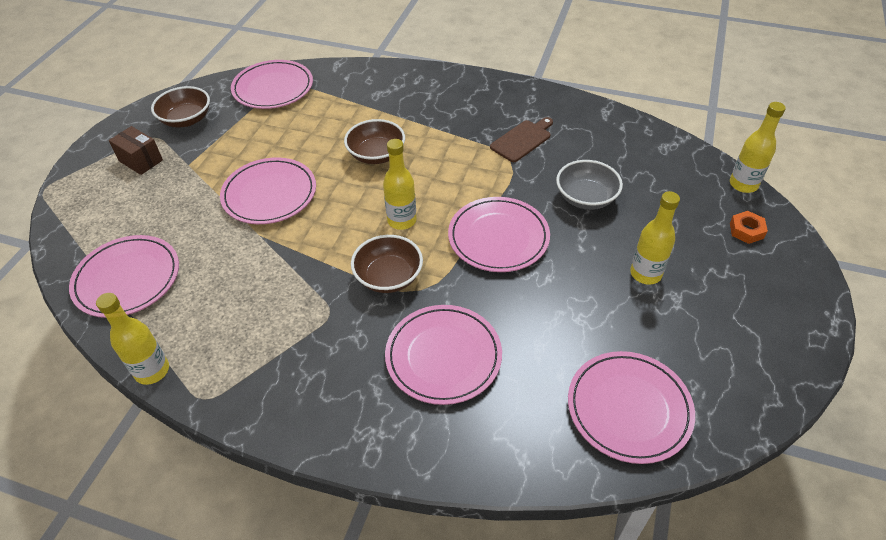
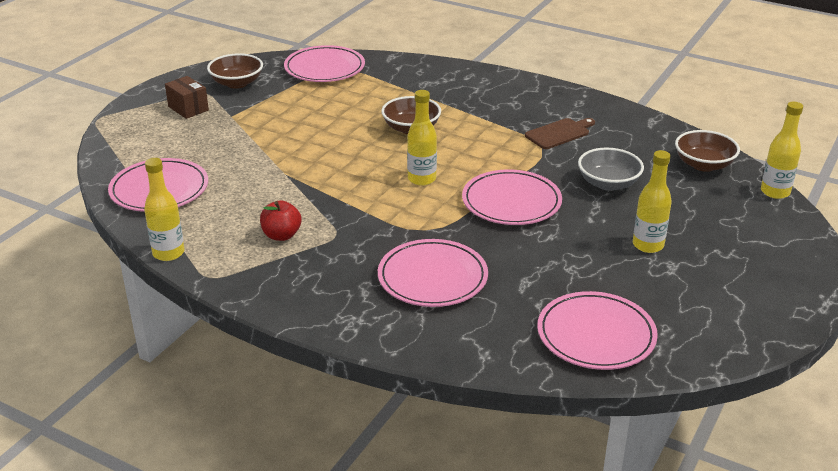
camera: 10 degrees right, 15 degrees down
pink plate [220,158,316,224] -> none
brown bowl [351,235,423,293] -> brown bowl moved to [675,130,740,172]
orange nut [730,211,768,244] -> none
none -> red apple [260,200,302,241]

